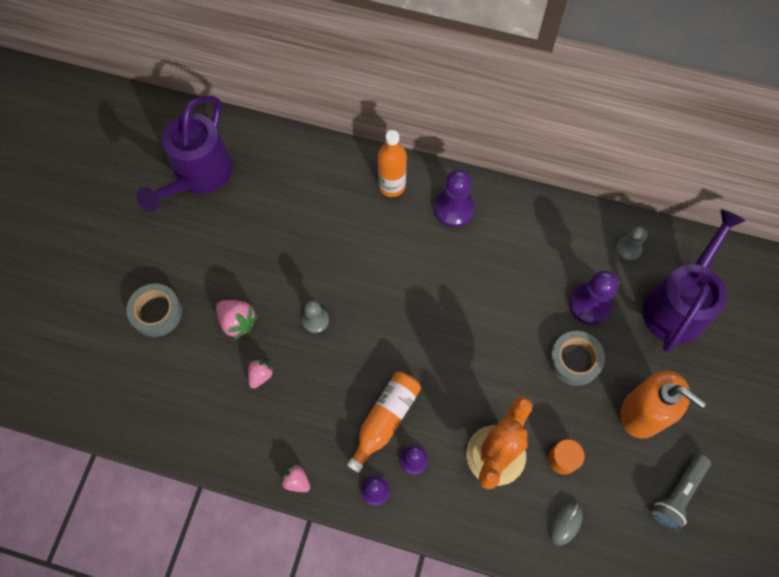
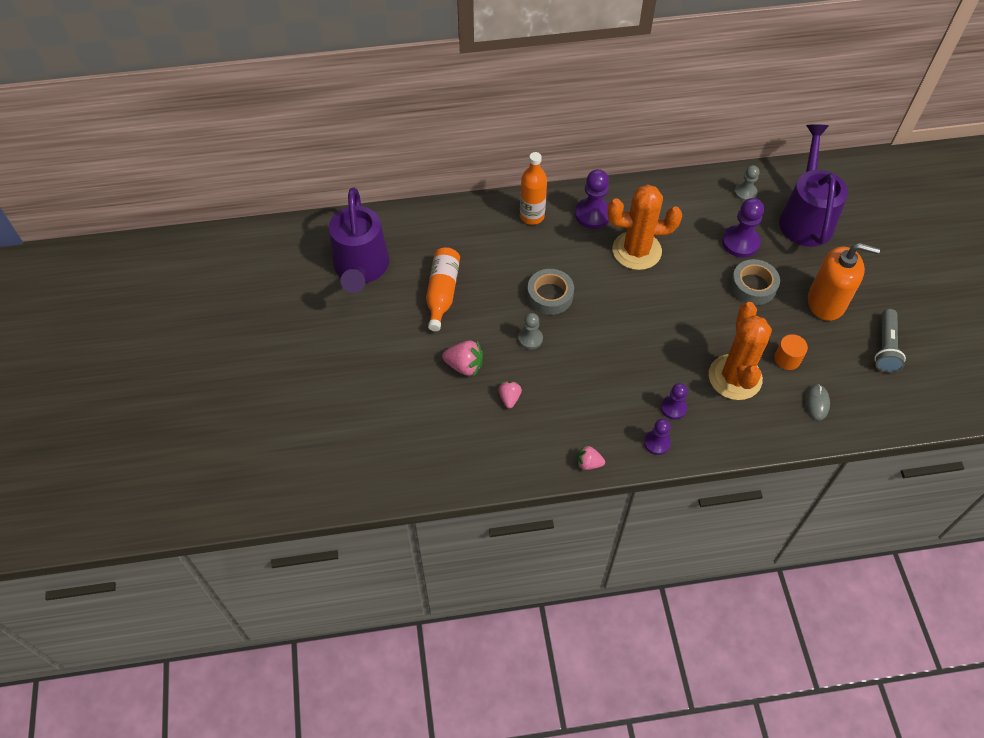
camera: 25 degrees left, 10 degrees down
grey tape [126,283,182,337] -> grey tape moved to [527,269,574,315]
orange bottle [347,372,421,472] -> orange bottle moved to [426,247,460,331]
none -> orange cactus [607,184,682,270]

